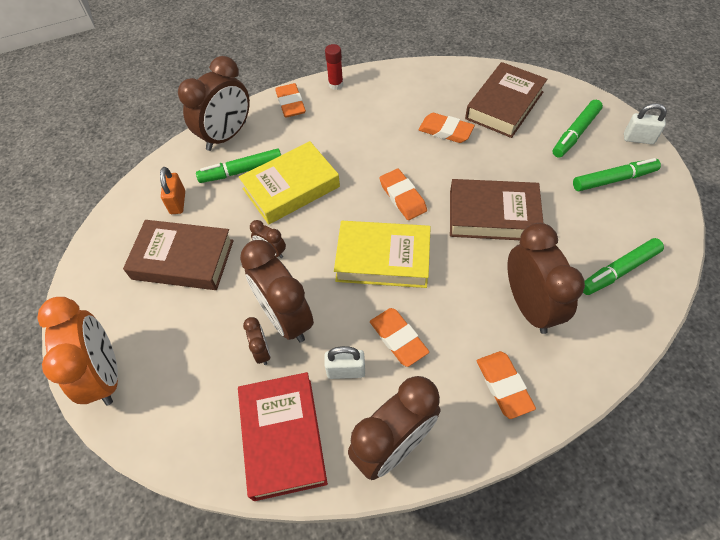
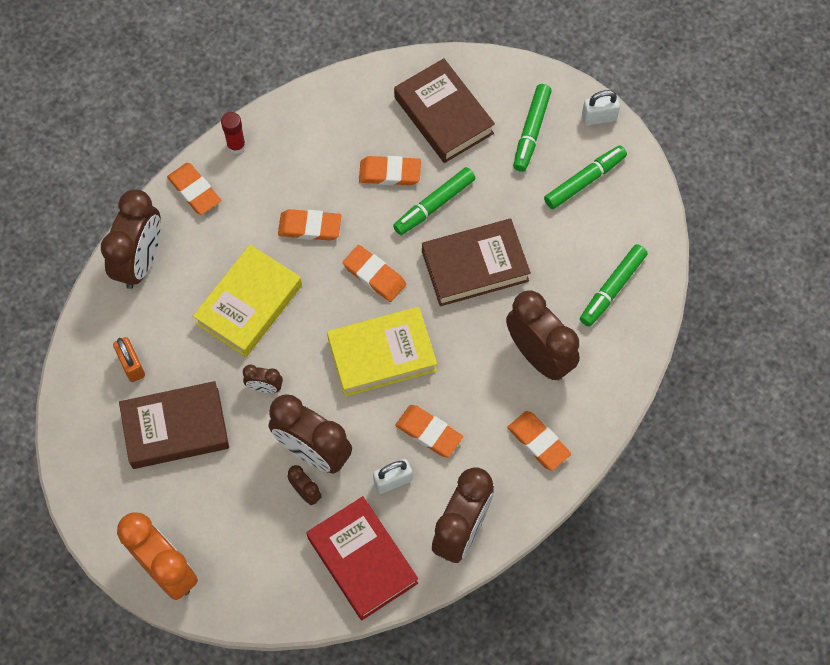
camera: 25 degrees left, 10 degrees up
green marker [196,148,281,183] -> green marker moved to [393,167,475,235]
brown book [465,62,547,138] -> brown book turned 45 degrees counterclockwise [394,58,495,163]
none -> orange eraser [278,209,341,241]

